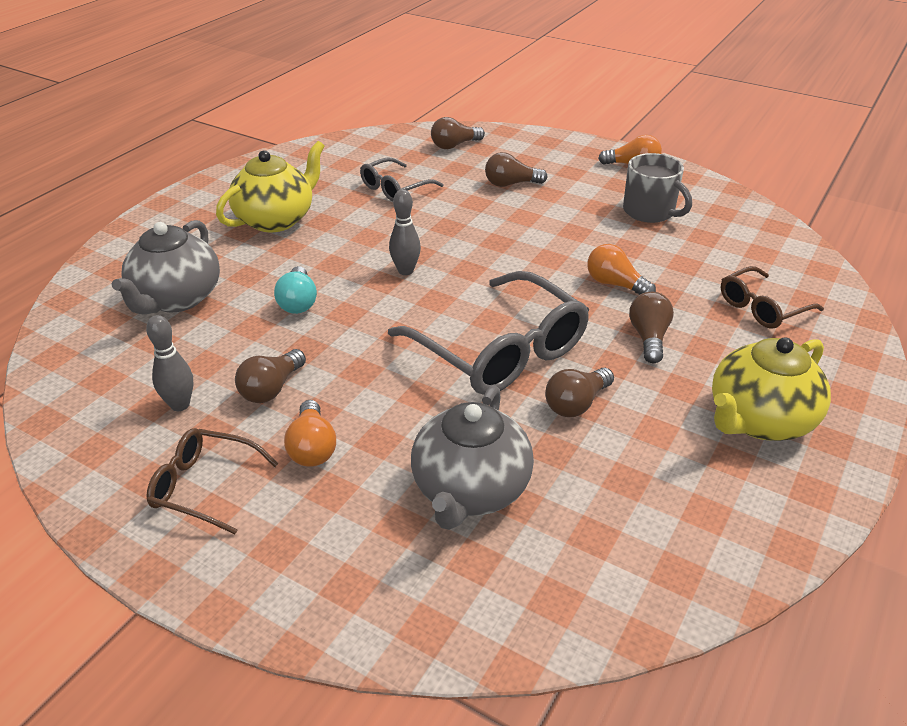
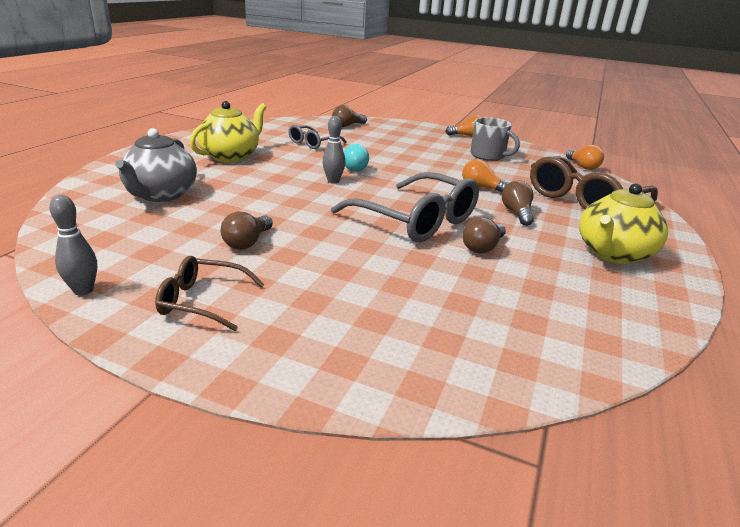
camera: 10 degrees left, 10 degrees down
grey bowling pin [146,315,193,411] -> grey bowling pin moved to [49,195,97,296]
turquoise light bulb [274,266,317,314] -> turquoise light bulb moved to [344,144,369,171]
orange light bulb [284,400,336,467] -> orange light bulb moved to [566,145,604,170]
grey teapot [411,385,534,530] -> none
brown light bulb [485,152,548,187] -> none
brown glasses [721,266,824,329] -> brown glasses [530,156,658,209], size x1.84

